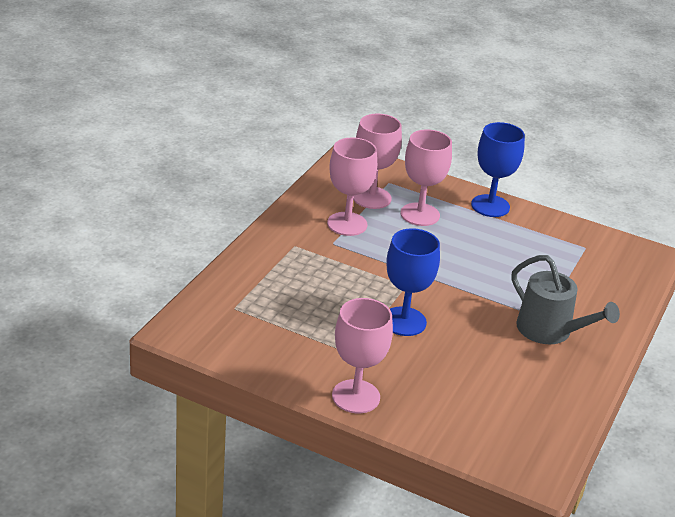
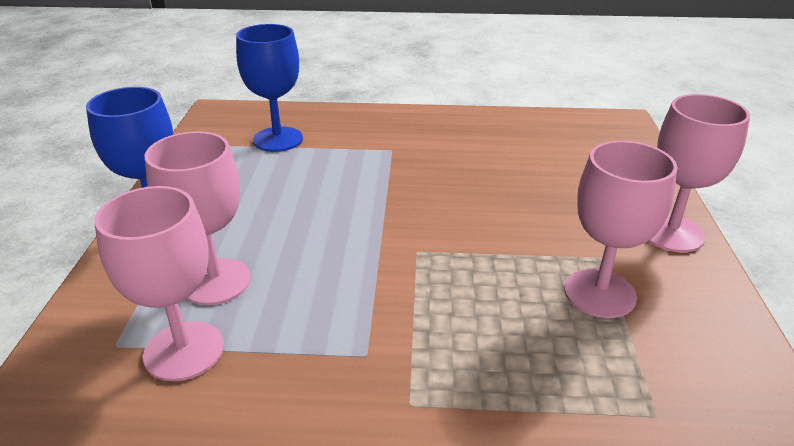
camera: 110 degrees left, 0 degrees up
pink goblet [327,137,377,236] -> pink goblet moved to [564,141,678,318]
blue goblet [386,228,440,336] -> blue goblet moved to [236,24,303,152]
grey watering can [512,255,620,344] -> none

